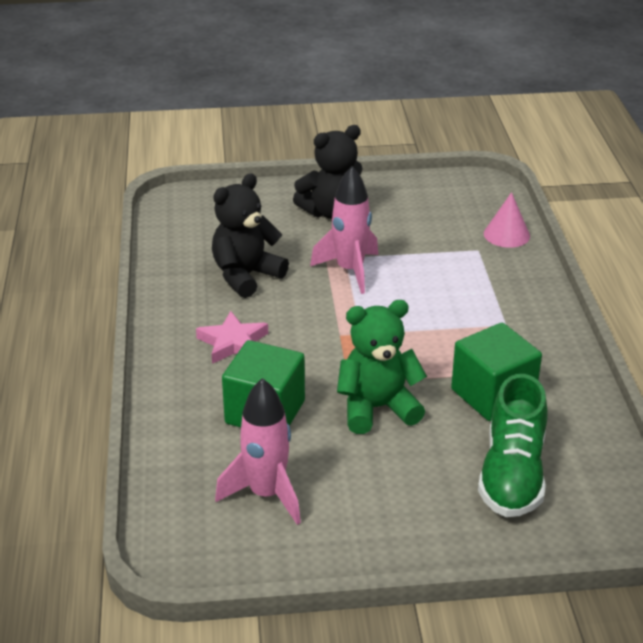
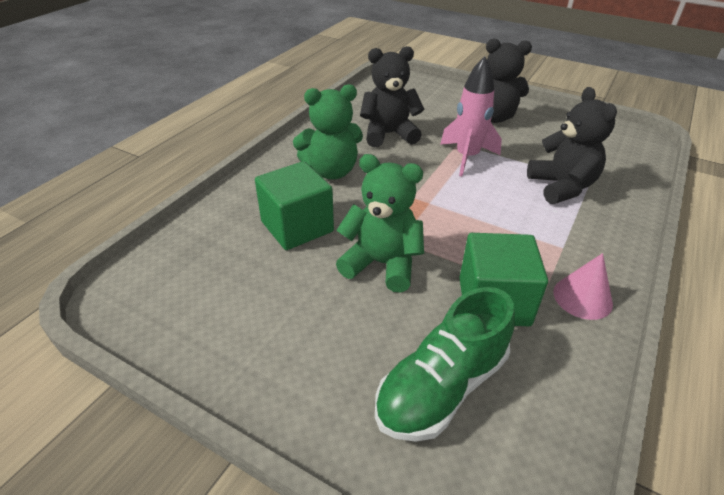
camera: 35 degrees right, 5 degrees up
pink star [196,311,268,364] -> green teddy bear [293,84,363,179]
pink rocket [215,378,301,525] -> none
pink cone [484,192,530,248] -> pink cone moved to [553,253,613,320]
none -> black teddy bear [527,87,617,204]

